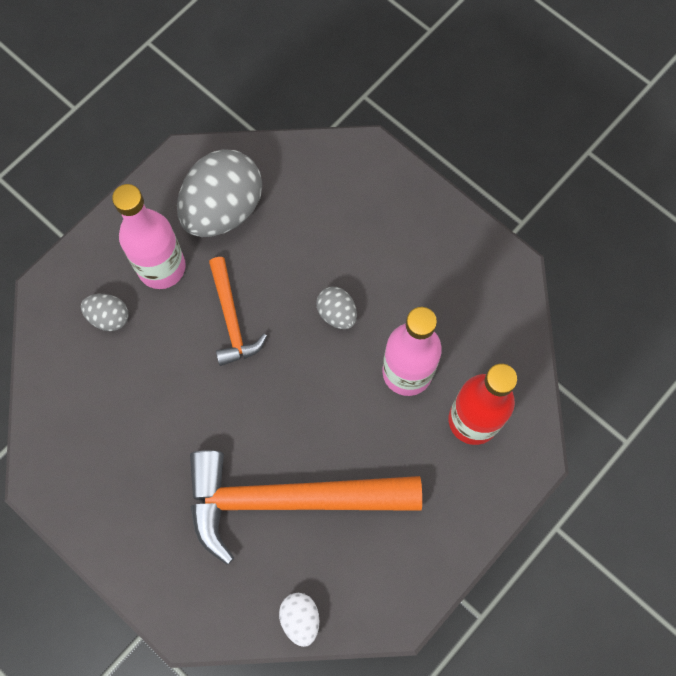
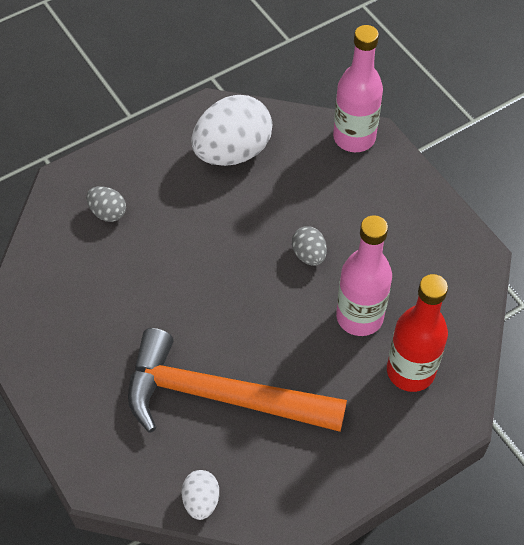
camera: 15 degrees right, 15 degrees down
pink bottle [112,184,186,289] -> pink bottle moved to [333,25,383,152]
grey egg [177,149,262,237] -> white egg [191,95,272,166]
orange hammer [209,257,267,366] -> none

